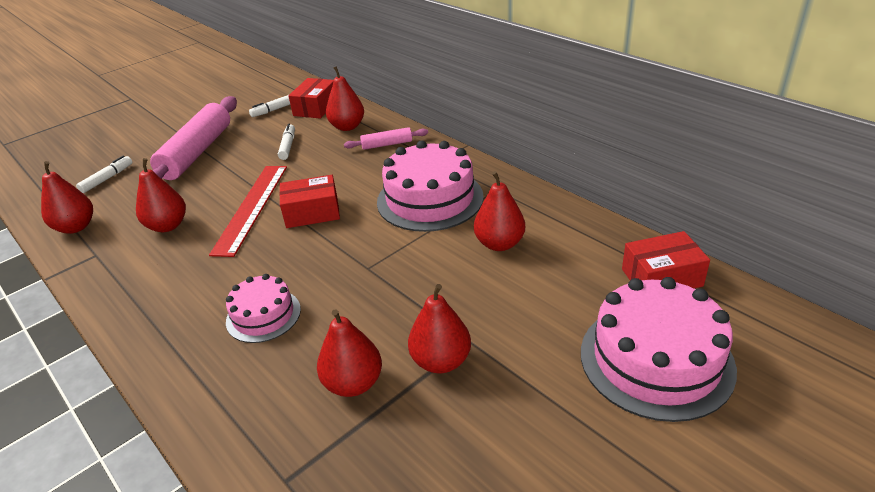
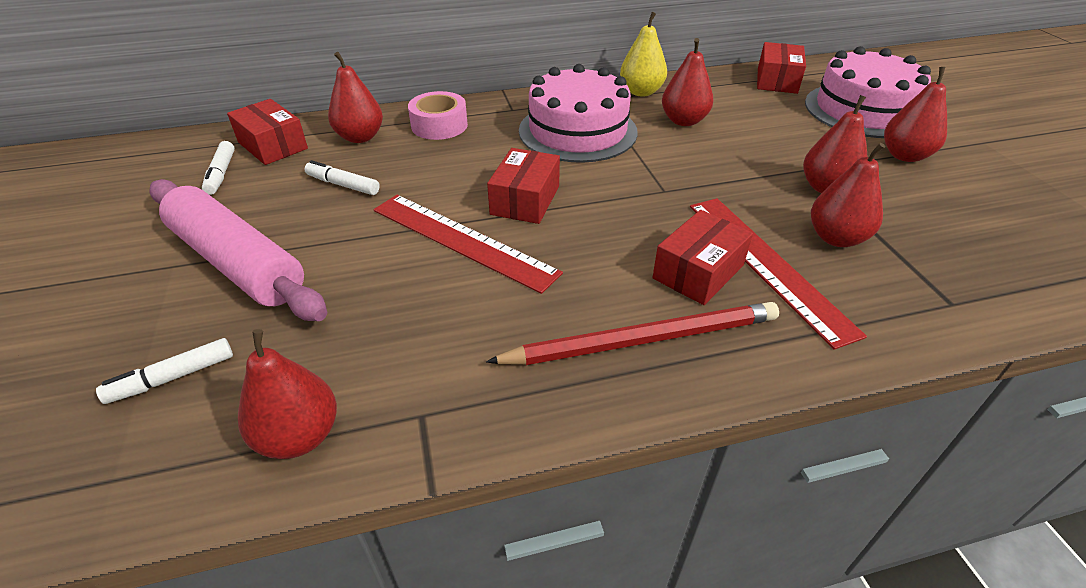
camera: 65 degrees left, 5 degrees up
white marker [76,155,132,193] -> white marker turned 90 degrees counterclockwise [96,338,233,404]
red pear [136,158,186,232] -> red pear moved to [884,67,947,162]
pink cake [226,274,301,343] -> red box [652,210,753,305]
pink rolling pin [344,127,428,150] -> pink tape [408,91,468,140]
none -> red pencil [486,302,779,365]
none -> yellow pear [620,12,667,97]
none -> red ruler [690,198,867,350]

